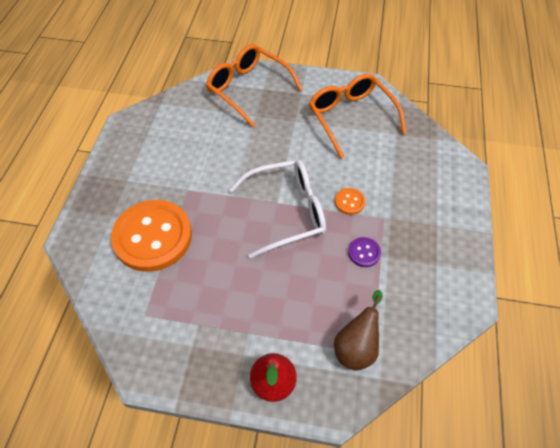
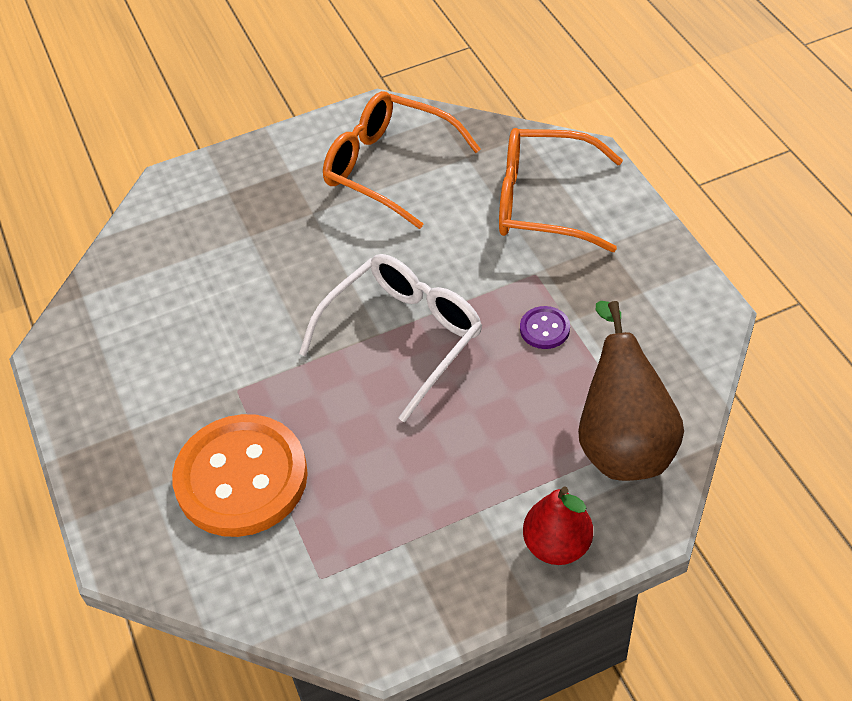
camera: 30 degrees left, 5 degrees down
orange glasses [206,44,302,127] -> orange glasses moved to [499,128,623,252]
brown pear [334,290,383,371] -> brown pear [578,301,684,481], size x1.54
orange button [335,188,365,215] -> none

